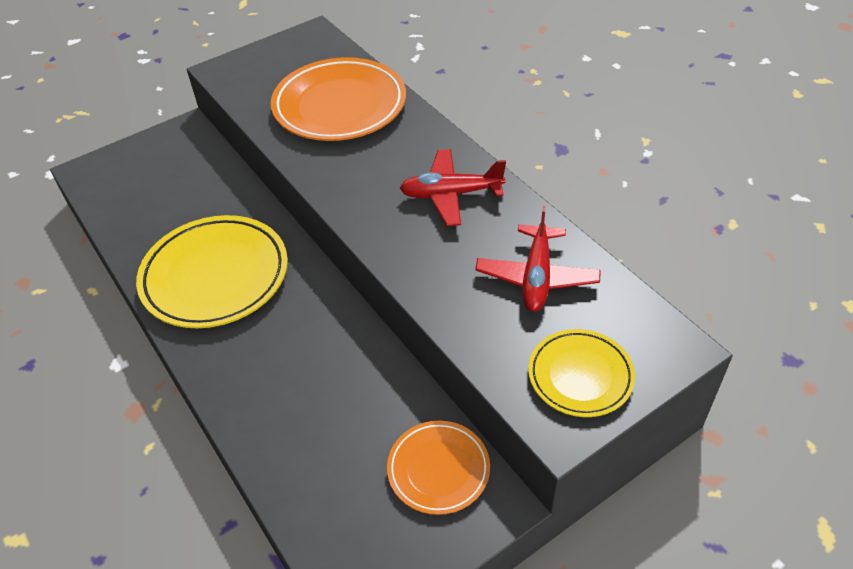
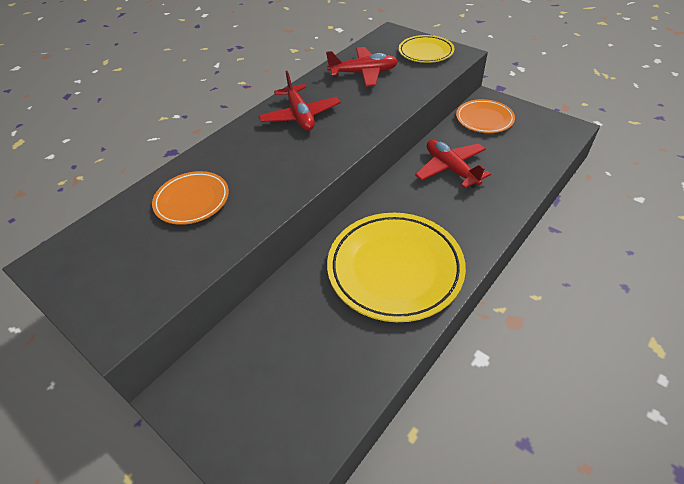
camera: 105 degrees left, 0 degrees up
orange plate [271,57,406,141] -> orange plate [152,171,229,225], size x0.56
none -> red plane [415,140,491,188]

